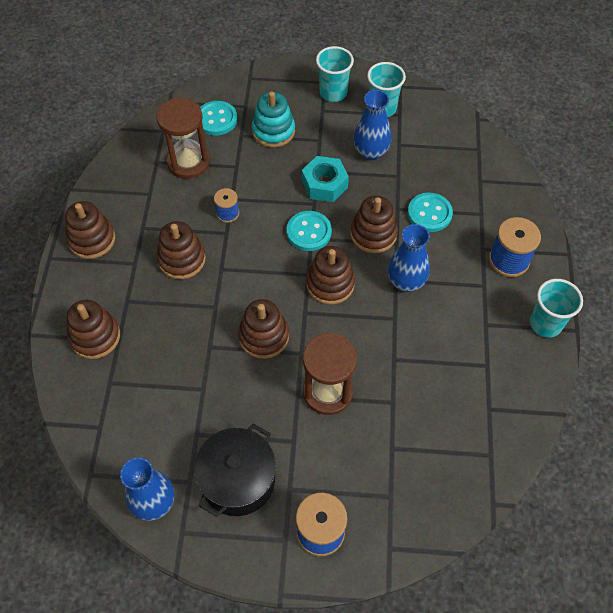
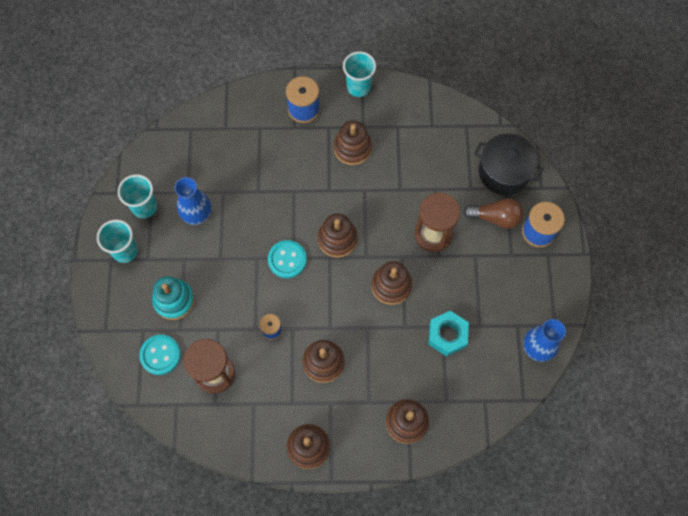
camera: 95 degrees left, 10 degrees up
black pot [194,424,276,517] -> black pot moved to [474,133,544,195]
turquoise nut [302,156,349,202] -> turquoise nut moved to [428,311,469,357]
brown stacking toy [350,196,398,253] -> brown stacking toy moved to [334,120,372,165]
blue vase [388,224,430,292] -> none
turquoise button [408,193,453,232] -> none
none -> brown light bulb [463,198,523,229]

